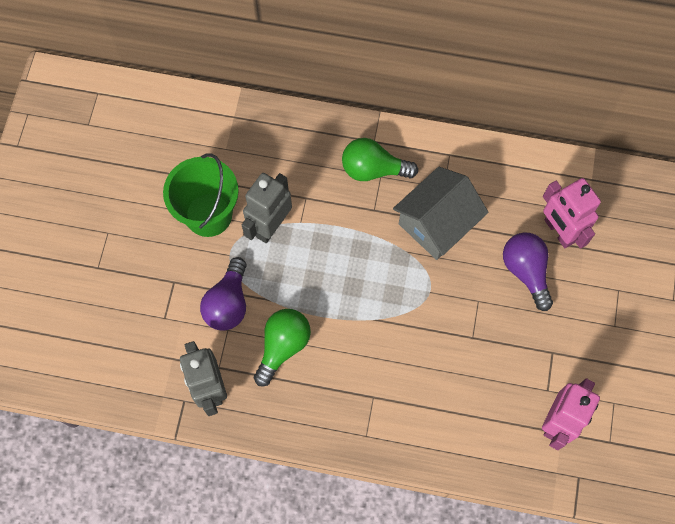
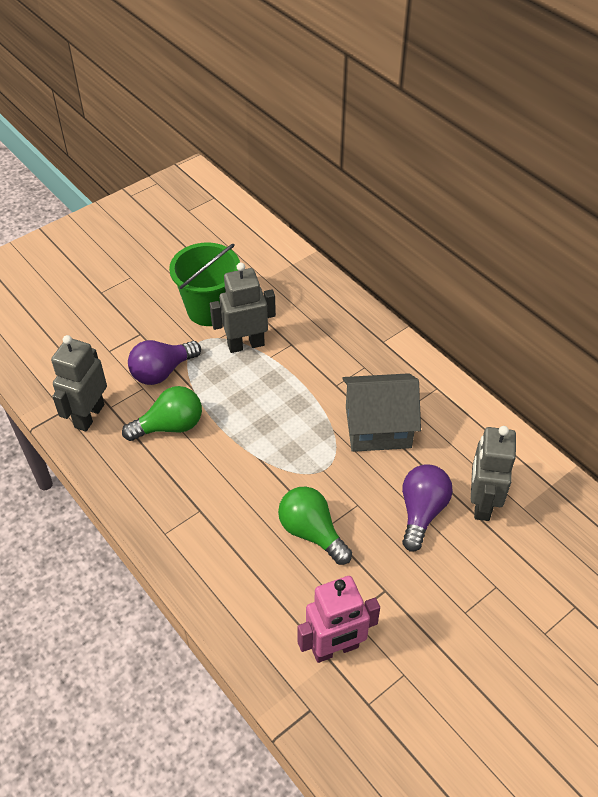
camera: 40 degrees right, 20 degrees down
green light bulb [342,138,418,181] -> green light bulb moved to [278,487,352,565]
pink robot [543,178,601,249] -> grey robot [471,426,516,521]

